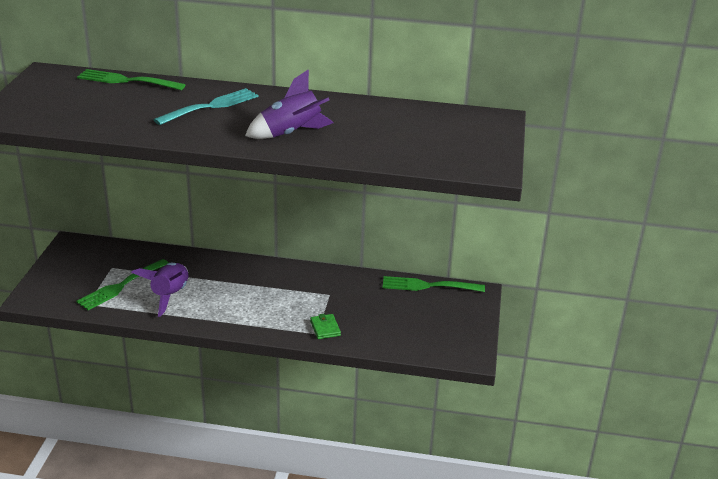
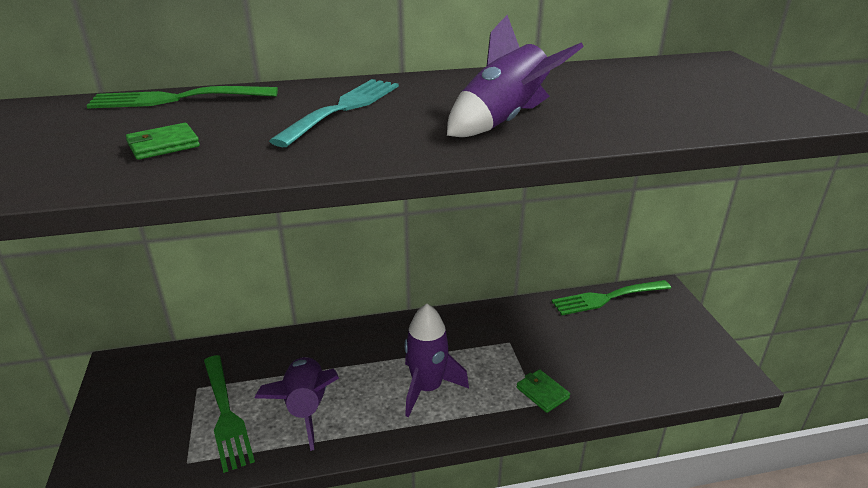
camera: 20 degrees left, 0 degrees up
green fork [76,259,169,310] -> green fork turned 45 degrees counterclockwise [204,355,255,473]
none -> green wallet [126,123,200,160]
none -> purple rocket [404,304,469,417]

